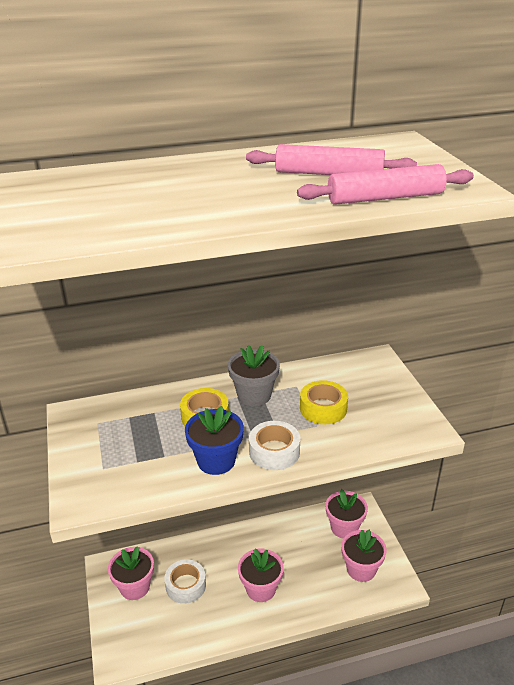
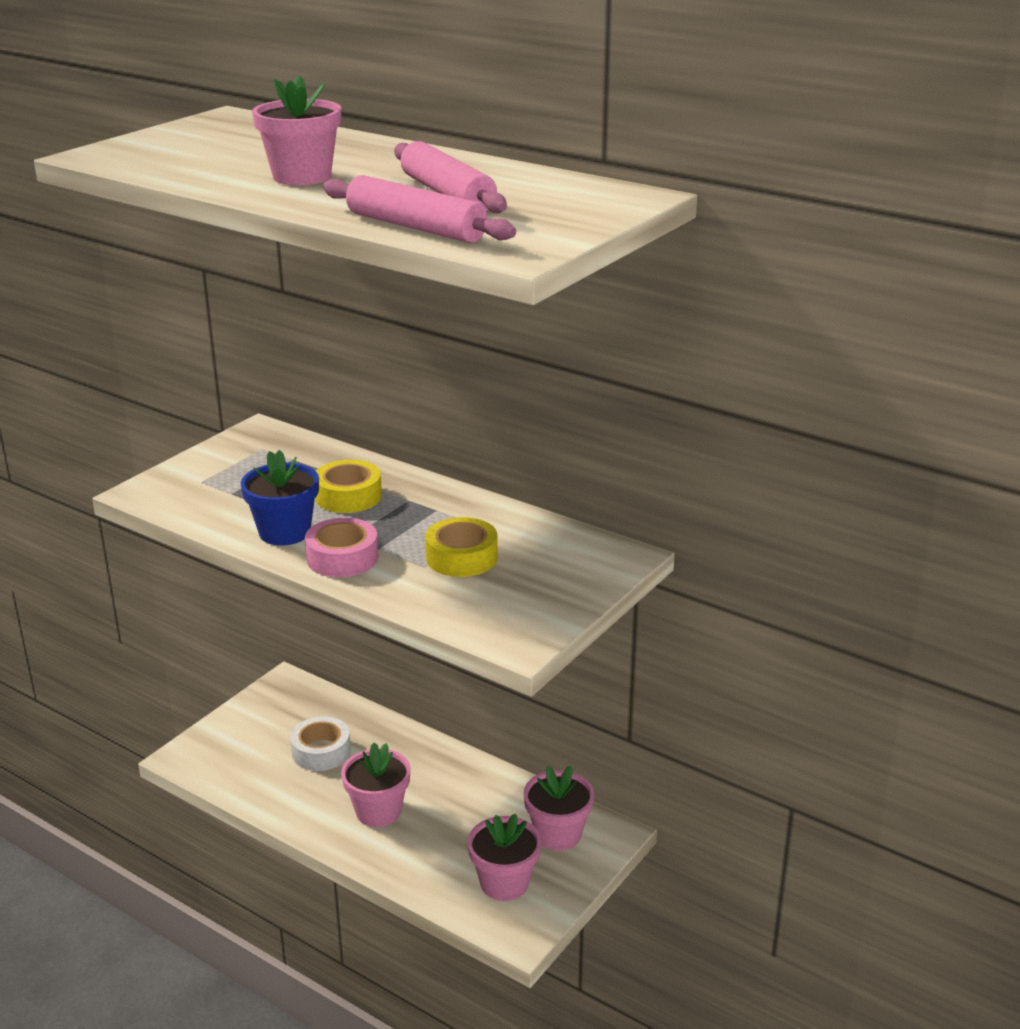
camera: 50 degrees right, 5 degrees down
pink flower pot [108,546,154,600] -> pink flower pot moved to [252,75,341,185]
grey flower pot [228,345,280,406] -> none
white tape [249,421,300,470] -> pink tape [305,518,379,577]

